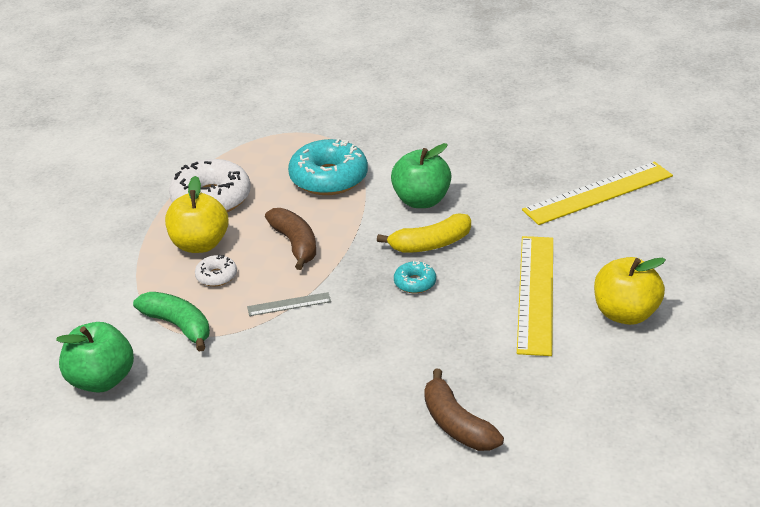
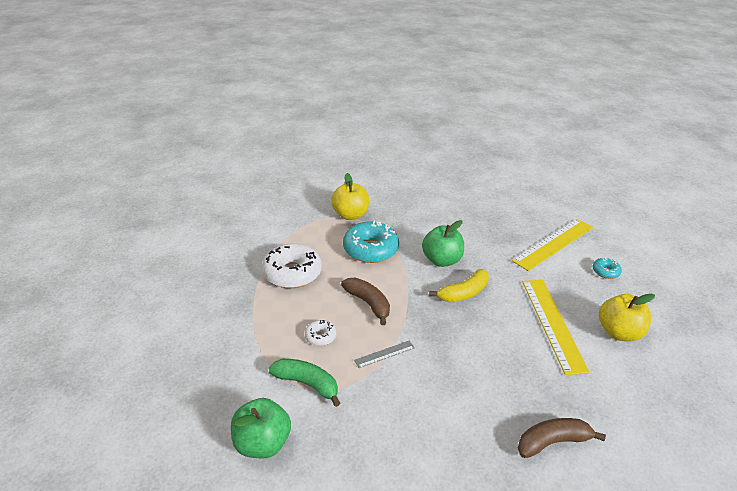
camera: 15 degrees left, 0 degrees up
yellow apple [165,176,229,253] -> yellow apple moved to [331,173,369,220]
turquoise donut [394,261,436,293] -> turquoise donut moved to [593,258,622,279]
brown banana [425,369,504,451] -> brown banana turned 120 degrees clockwise [518,418,606,458]

